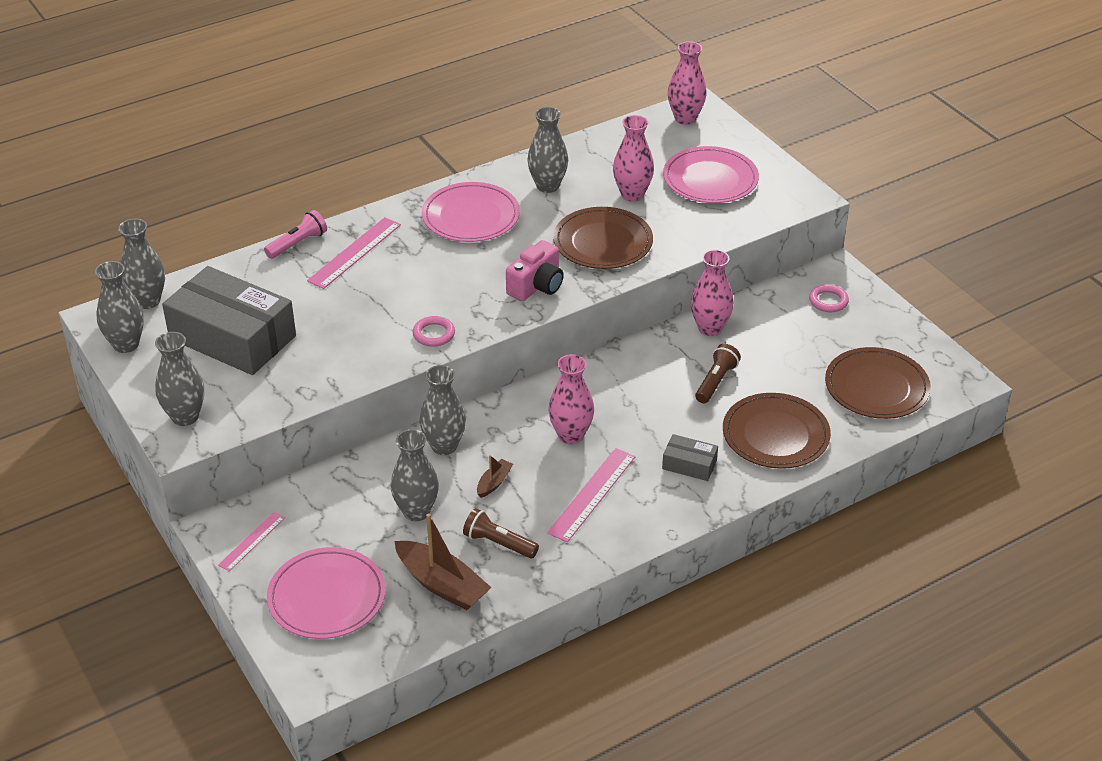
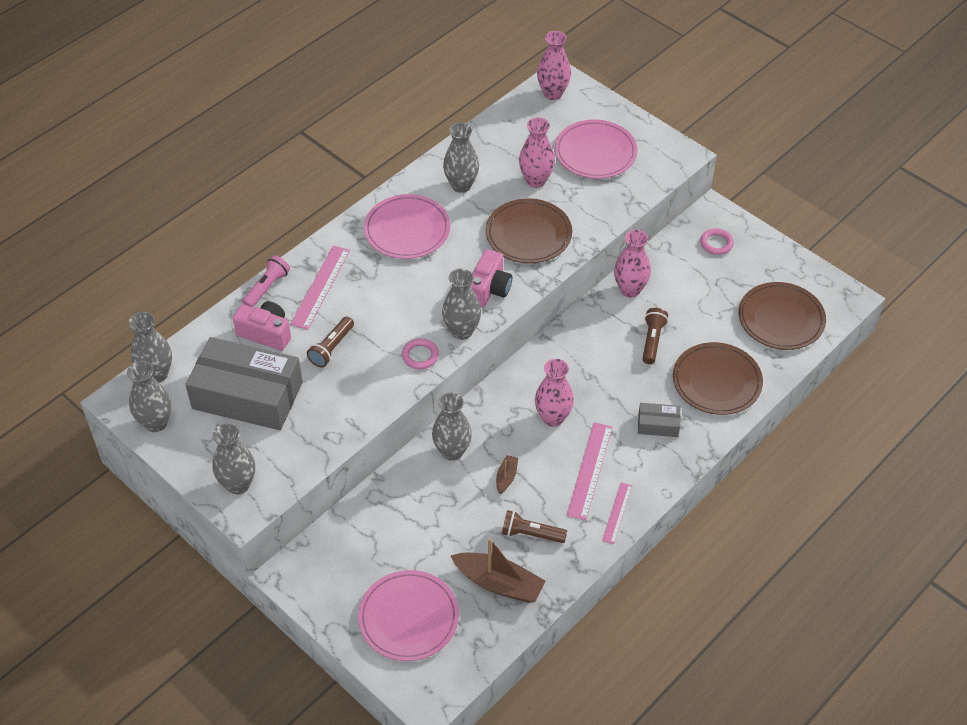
camera: 15 degrees left, 10 degrees up
pink ruler [218,512,285,571] -> pink ruler moved to [602,483,632,544]
grey vase [391,429,439,521] -> grey vase moved to [442,268,481,340]
none -> pink camera [233,301,291,351]
none -> brown flashlight [307,317,354,367]

